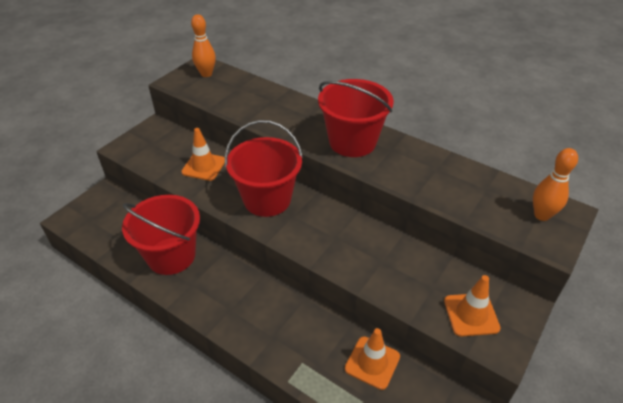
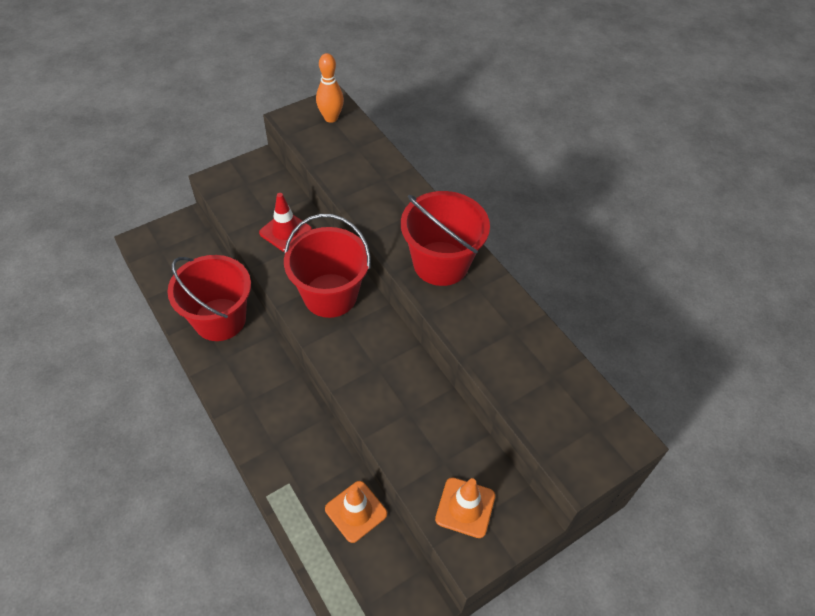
camera: 20 degrees right, 10 degrees up
orange traffic cone [181,128,225,181] -> red traffic cone [259,193,312,252]
orange bowling pin [533,148,578,221] -> none

